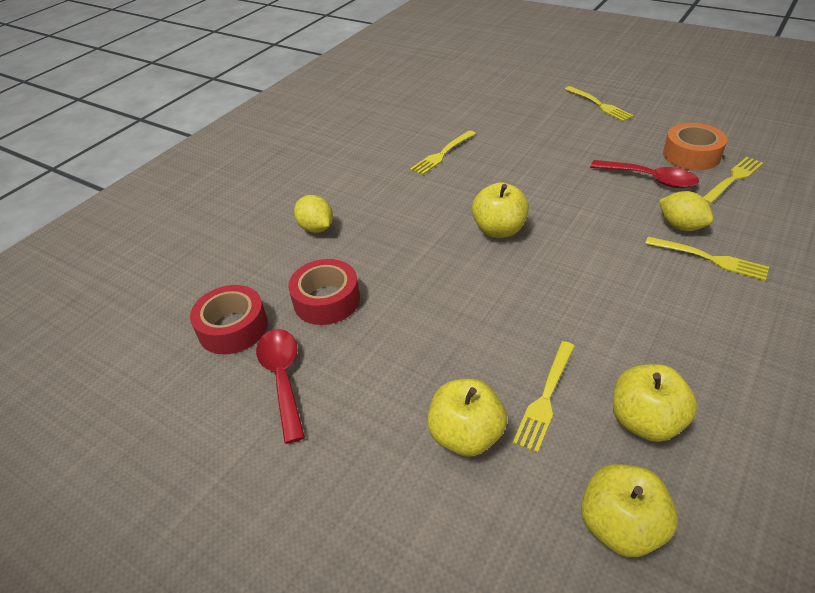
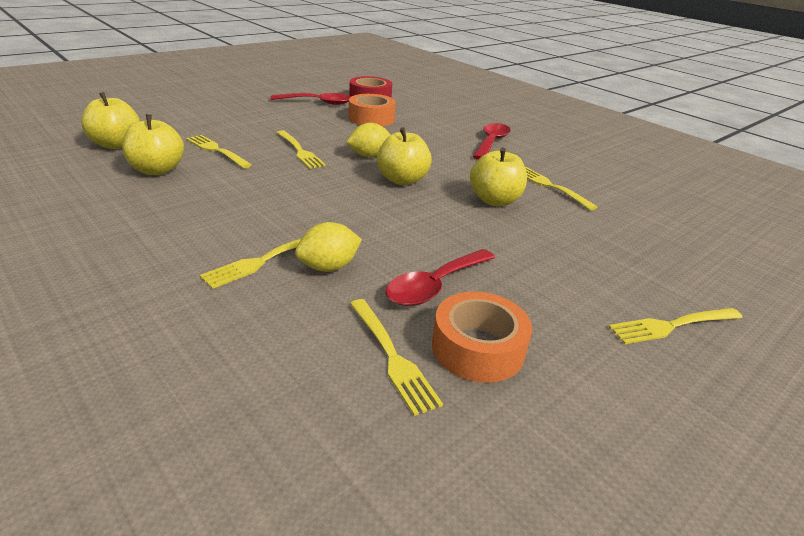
camera: 100 degrees right, 10 degrees down
red tape [288,259,360,325] -> orange tape [349,94,396,126]
yellow lemon [294,195,333,233] -> yellow lemon moved to [346,123,391,157]
yellow apple [427,379,507,457] -> yellow apple moved to [470,148,527,206]
none -> yellow fork [276,130,326,169]
none -> red spoon [473,123,511,160]

